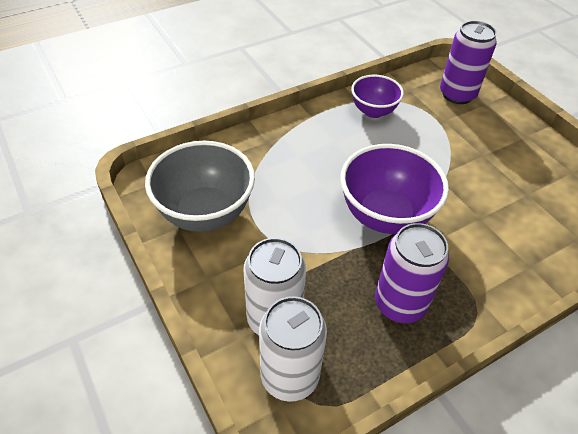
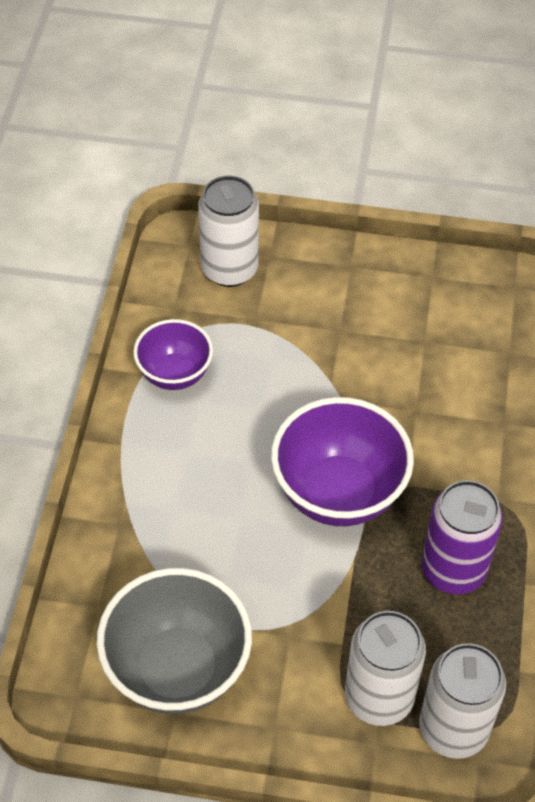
camera: 50 degrees left, 5 degrees up
purple can [440,21,497,104] -> white can [198,176,259,287]

